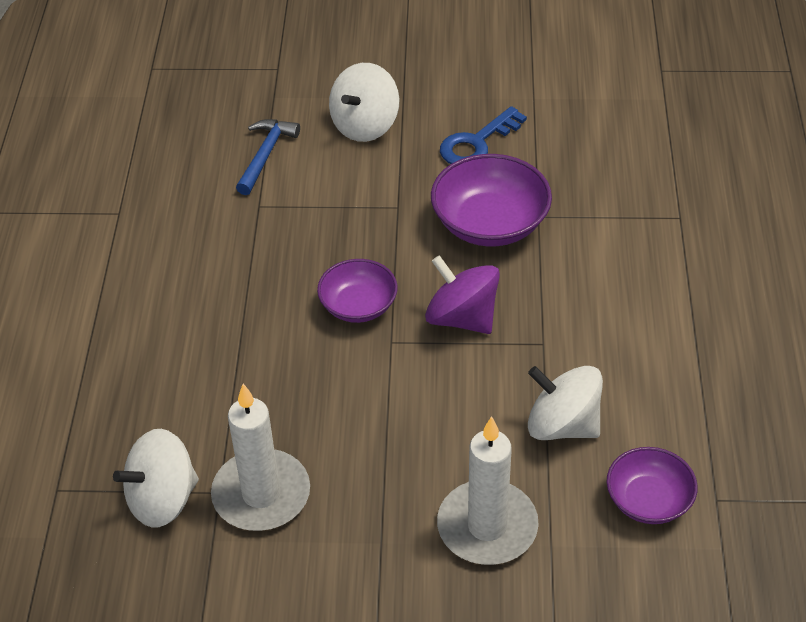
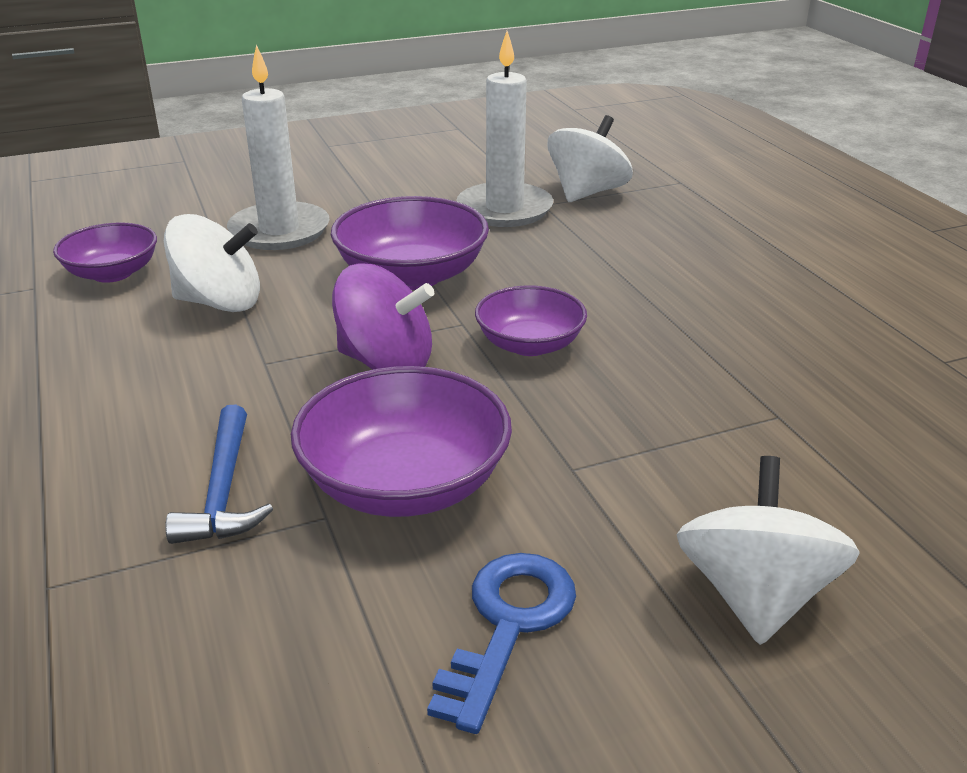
camera: 155 degrees right, 15 degrees down
blue hammer [236,119,300,195] -> blue hammer moved to [165,405,273,544]
none -> purple bowl [331,196,489,290]

